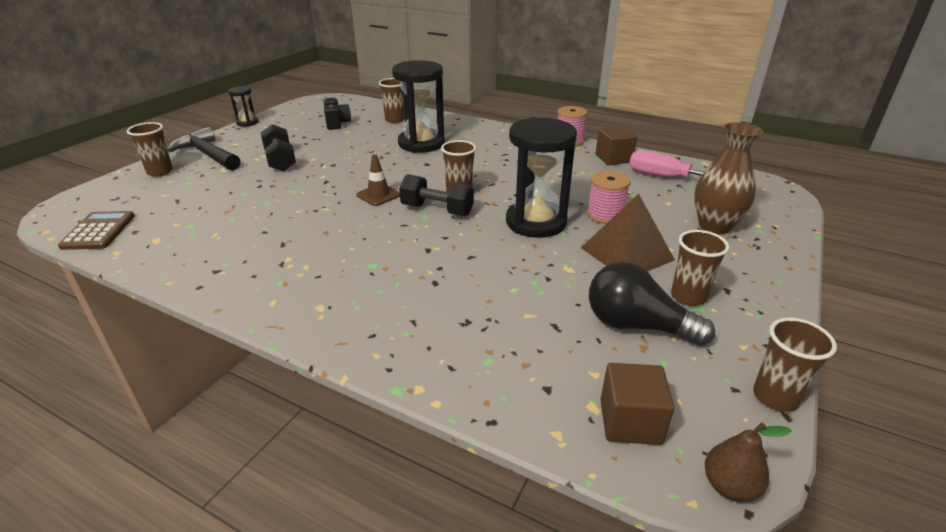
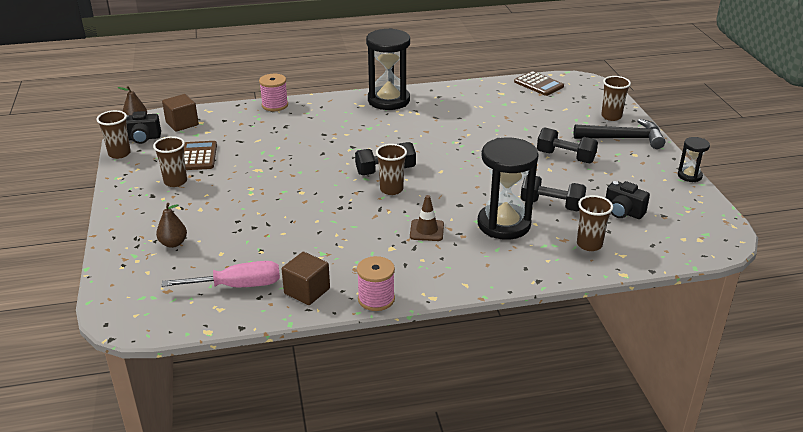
camera: 140 degrees right, 0 degrees up
brown traffic cone [356,154,400,206] -> brown traffic cone moved to [410,195,444,241]
black hourglass [506,117,577,238] -> black hourglass moved to [366,28,410,110]
brown pyramid [581,194,675,271] -> none
pink spool [587,171,630,224] -> pink spool moved to [259,74,288,111]
black light bulb [589,262,715,346] -> brown calculator [184,141,217,170]
brown vase [694,122,763,234] -> brown pear [156,203,187,248]
none -> black camera [126,111,161,144]
none -> black dumbbell [521,175,586,211]

